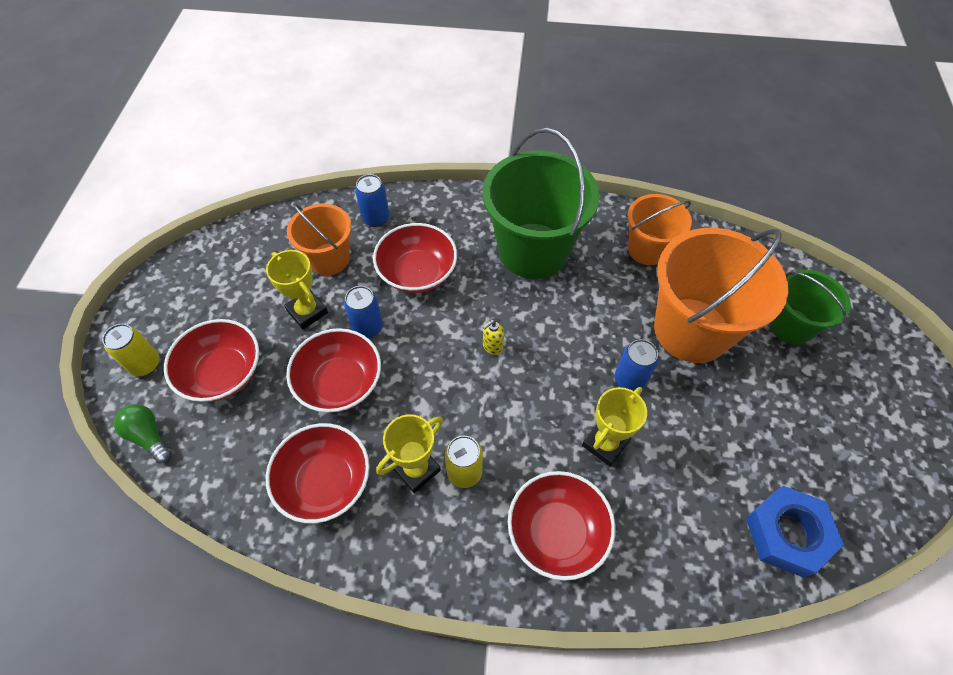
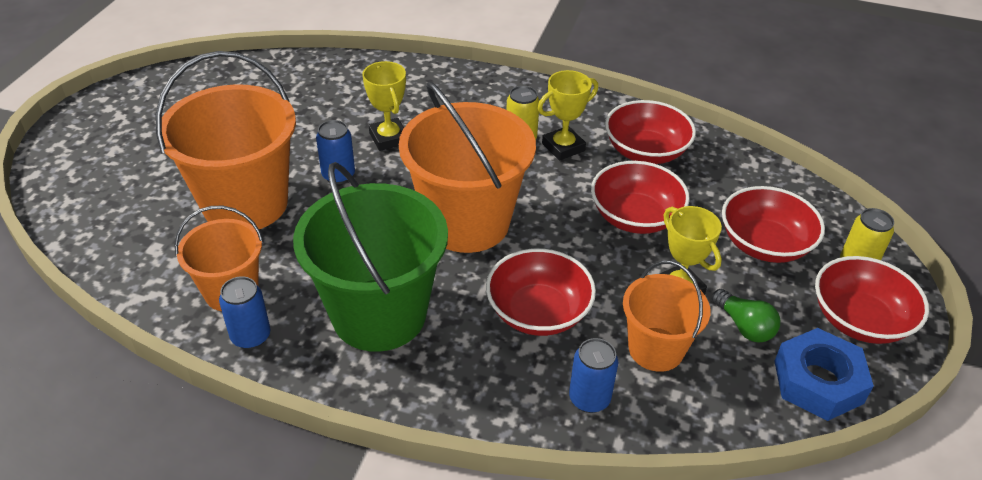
camera: 170 degrees left, 15 degrees down
green light bulb [114,404,172,463] -> green light bulb moved to [712,289,780,342]
blue can [344,286,383,338] -> blue can moved to [219,276,270,349]
yellow soap dispenser [483,320,504,355] -> orange bucket [399,81,536,253]
red bowl [508,471,615,581] -> red bowl moved to [815,256,929,344]
yellow trophy [582,387,647,466] -> yellow trophy turned 75 degrees counterclockwise [363,61,406,151]
blue nut [746,486,844,578] -> blue nut moved to [774,328,874,421]
green bucket [769,270,851,345] -> none

